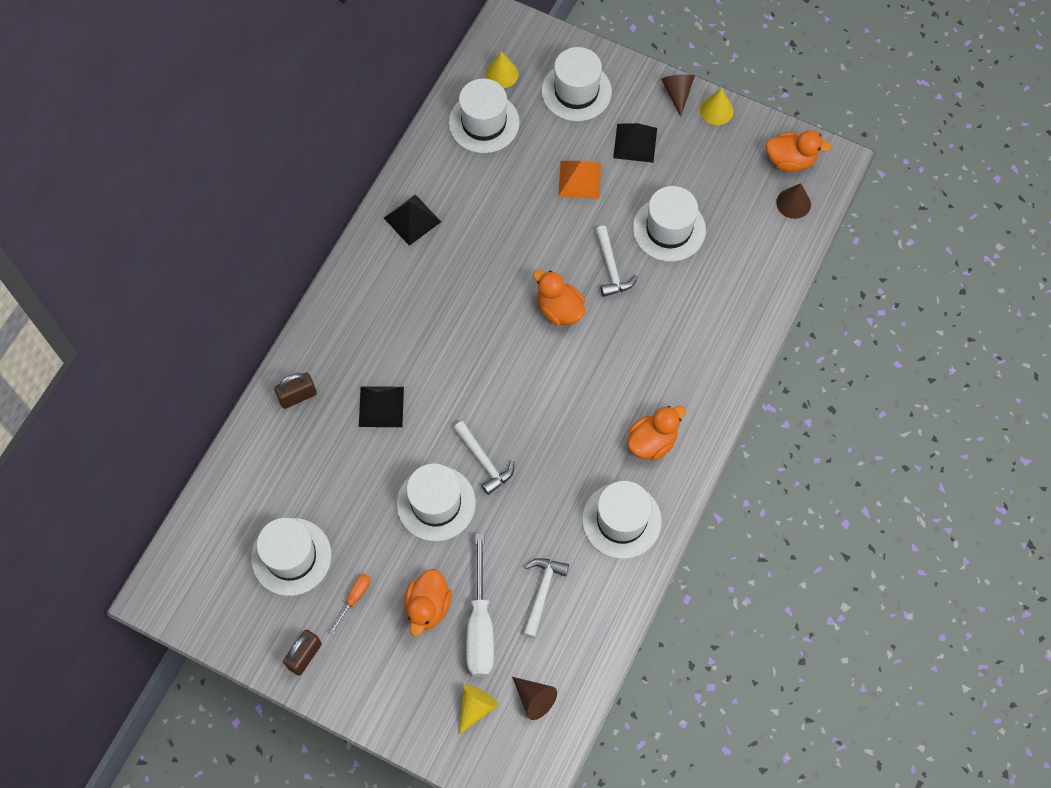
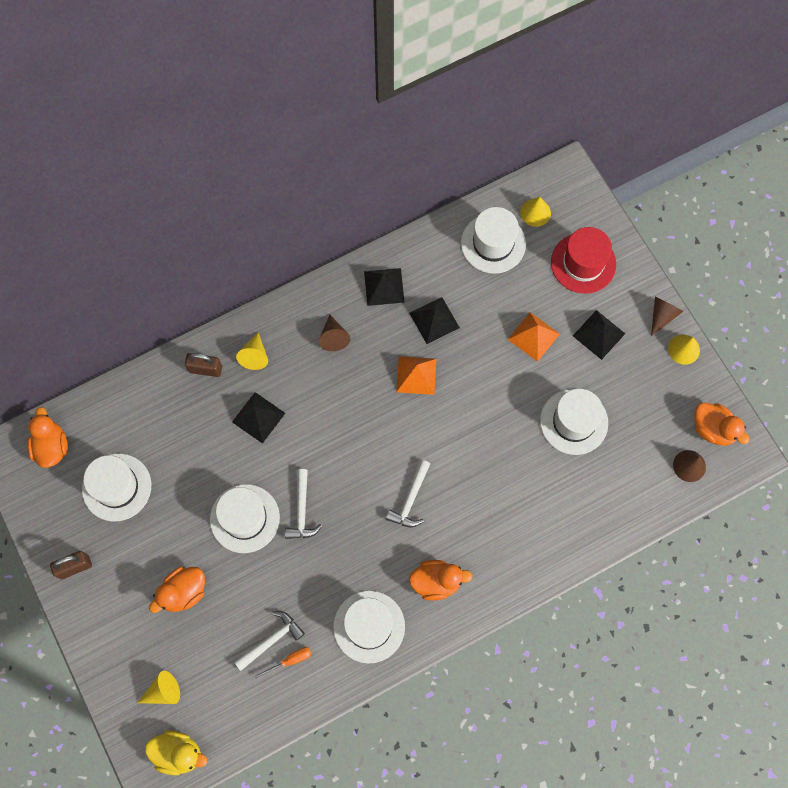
camera: 35 degrees right, 5 degrees up
orange screwdriver [329,574,370,635] -> orange screwdriver moved to [254,647,312,679]
white screwdriver [466,533,494,677] -> none
brown cone [512,677,557,720] -> brown cone moved to [319,314,350,351]
orange duck [533,270,585,326] -> orange duck moved to [27,407,68,468]
white hat [541,47,612,122] -> red hat [551,227,616,294]
white hammer [595,226,638,297] -> white hammer moved to [386,460,430,527]
none -> yellow duck [145,730,207,775]
none -> yellow cone [236,333,268,370]
none -> orange pyramid [396,356,437,395]
none -> black pyramid [409,297,460,344]

